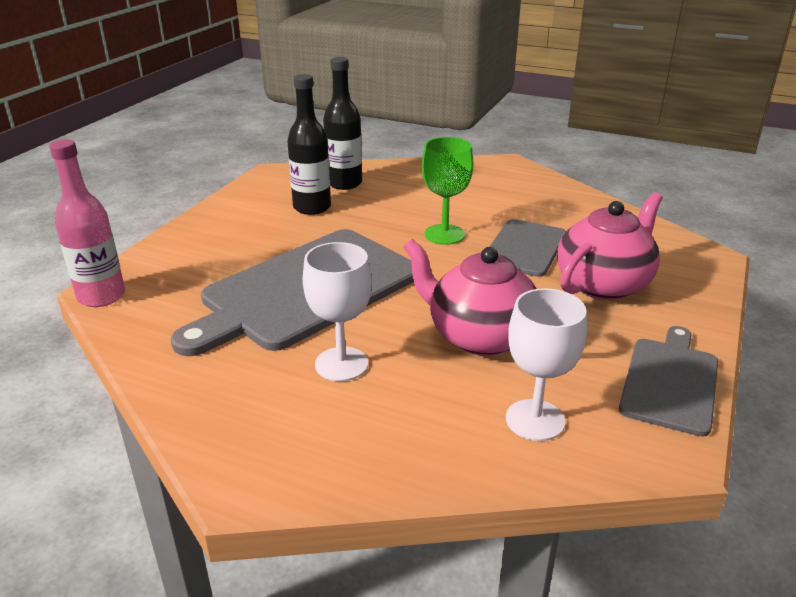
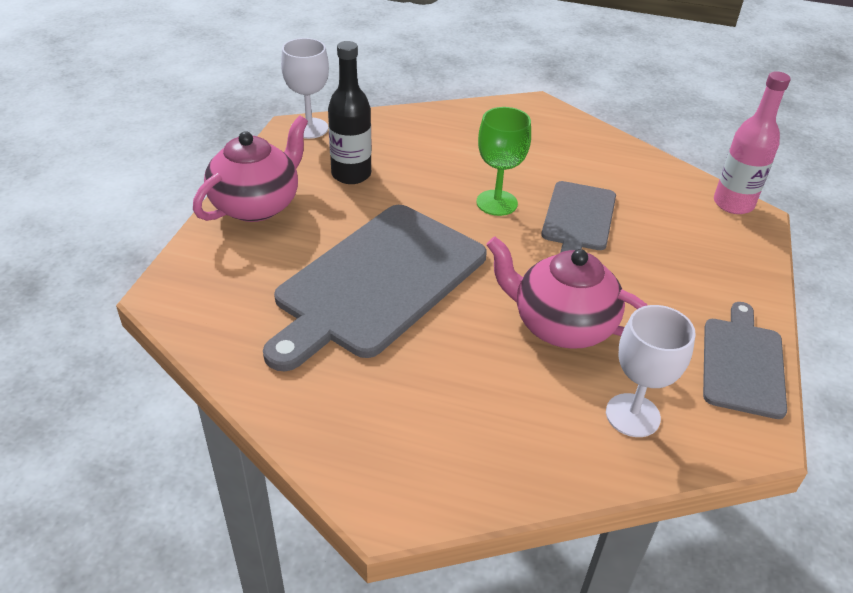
camera: 10 degrees left, 10 degrees up
pink bottle [49,139,125,307] -> pink bottle moved to [714,71,791,214]
white goblet [303,242,372,381] -> white goblet moved to [281,38,329,139]
black bottle [323,57,362,190] -> none
pink teapot [557,192,663,300] -> pink teapot moved to [193,116,308,222]

